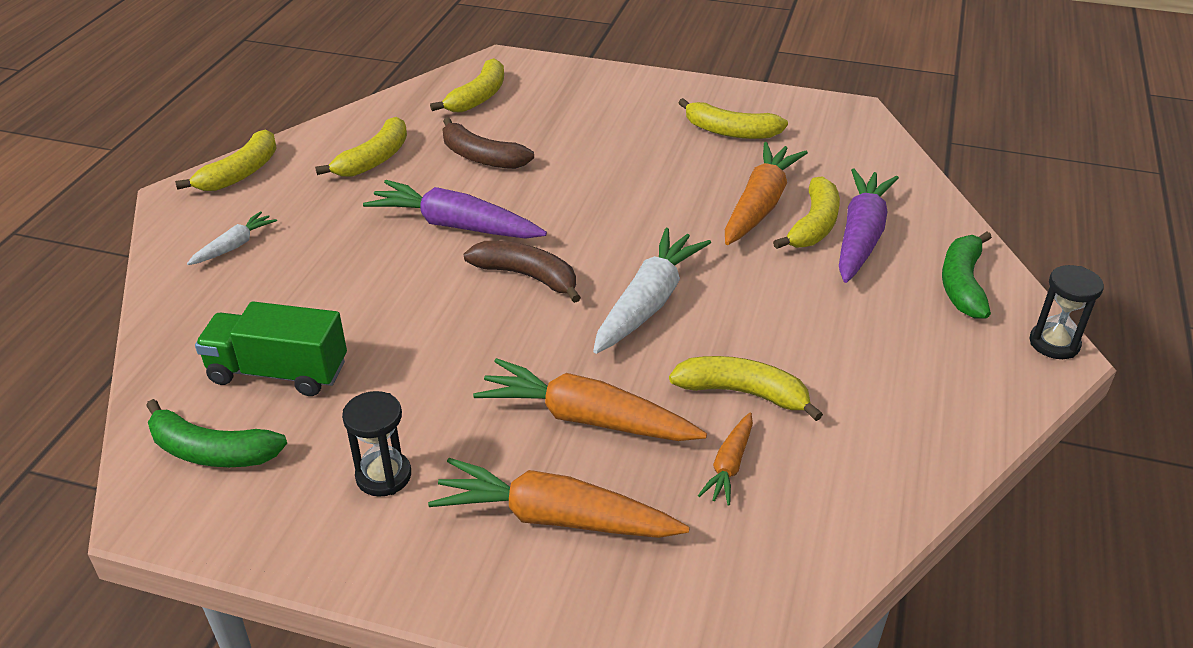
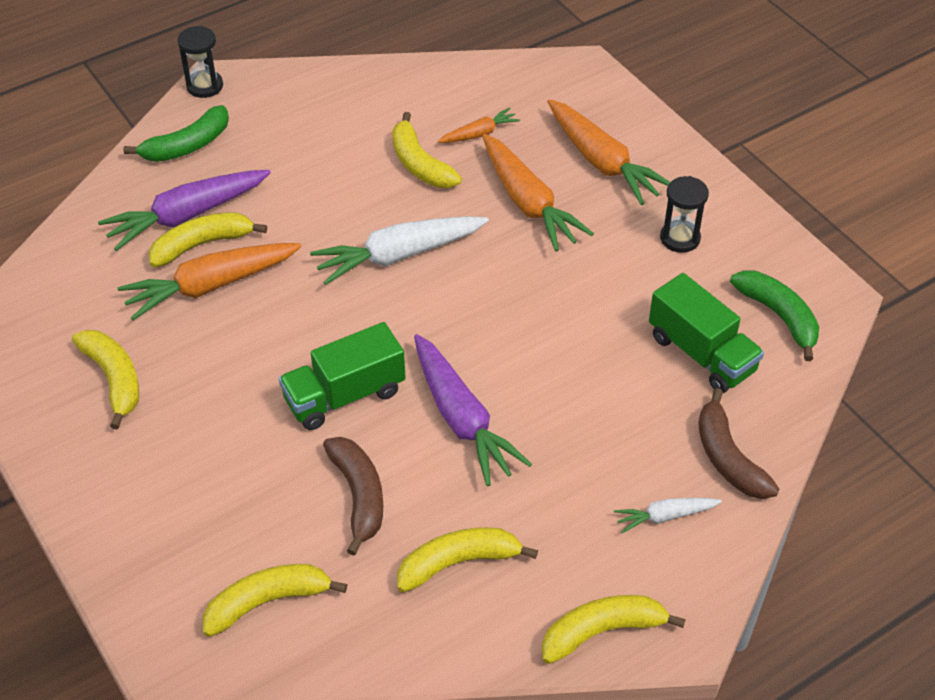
camera: 140 degrees left, 10 degrees up
brown banana [464,241,581,303] -> brown banana moved to [698,388,779,499]
none -> green truck [279,322,406,430]

